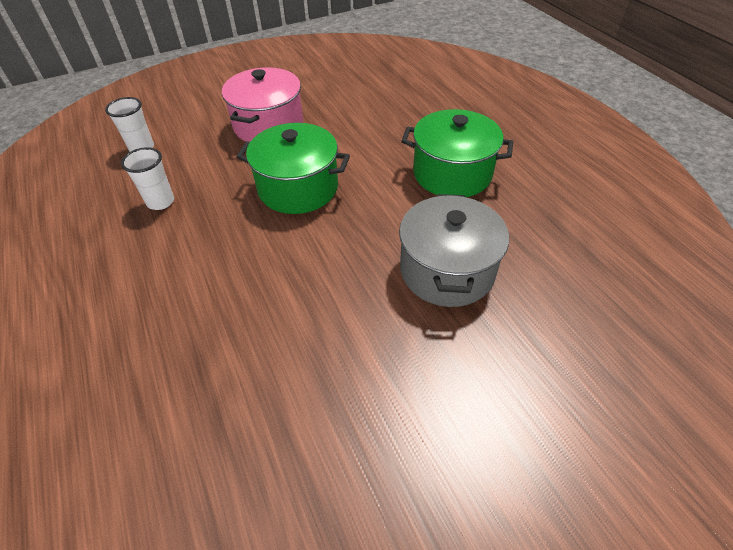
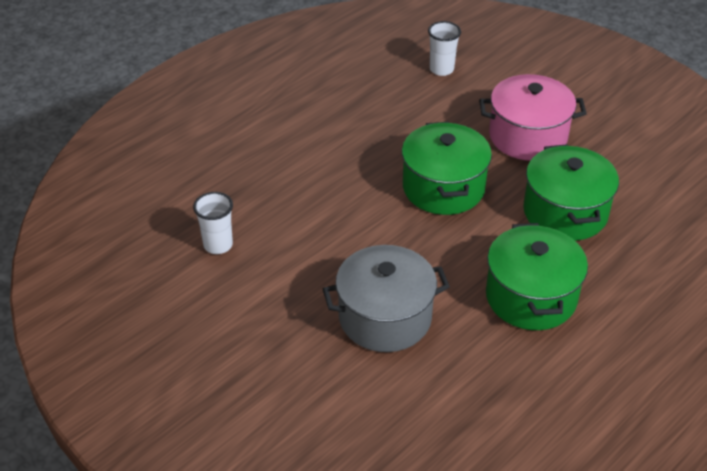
camera: 70 degrees right, 5 degrees down
white cup [121,147,174,210] -> white cup moved to [193,192,233,254]
none -> green pot [523,144,619,241]

